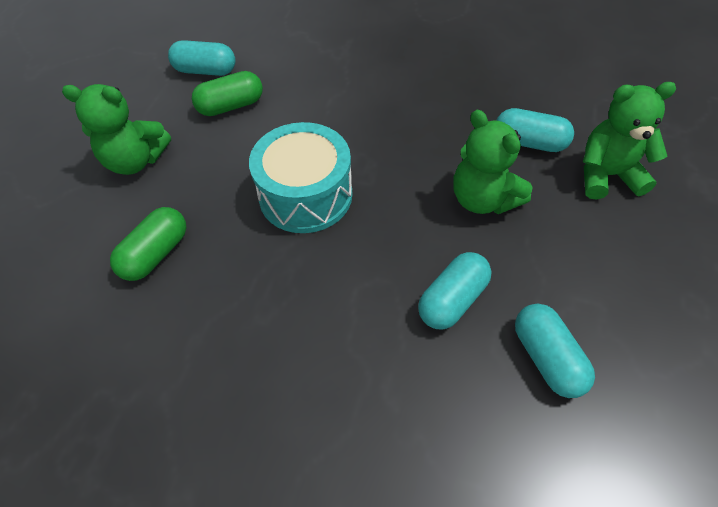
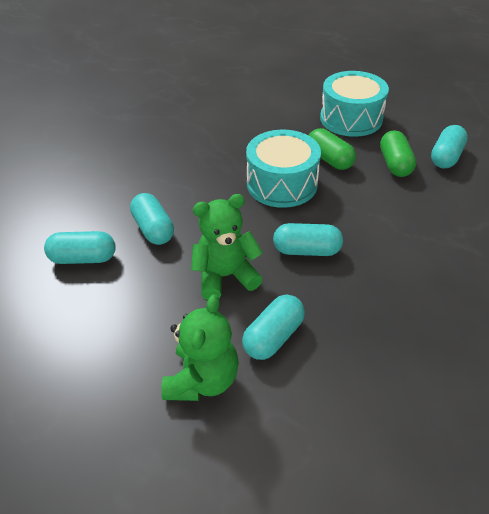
camera: 110 degrees right, 10 degrees down
green teddy bear [62,84,171,175] -> turquoise drum [320,71,389,137]
green capsule [110,207,186,281] -> green capsule moved to [308,128,356,170]
none -> turquoise capsule [273,223,343,256]

